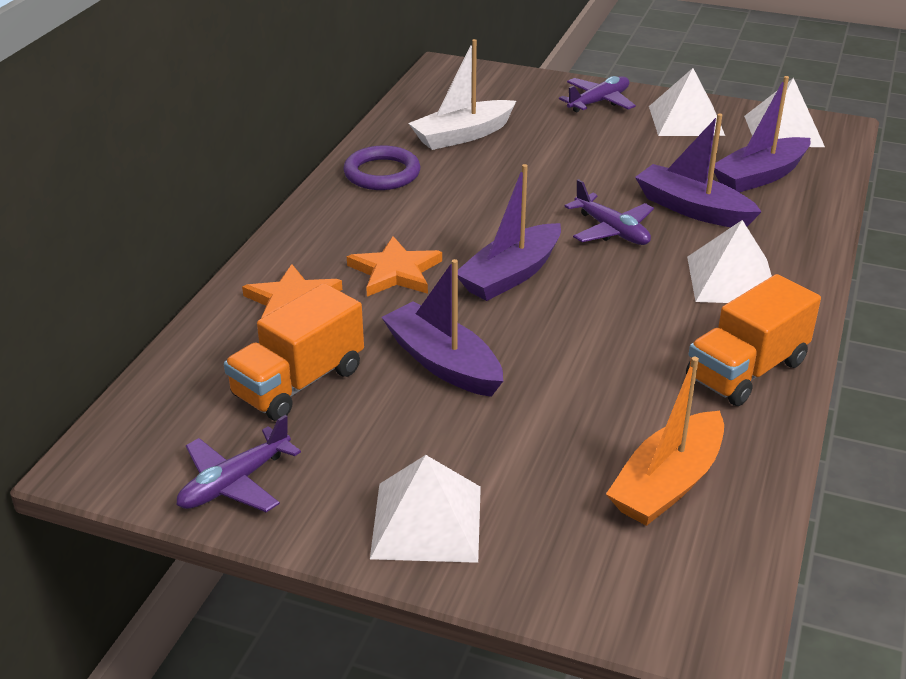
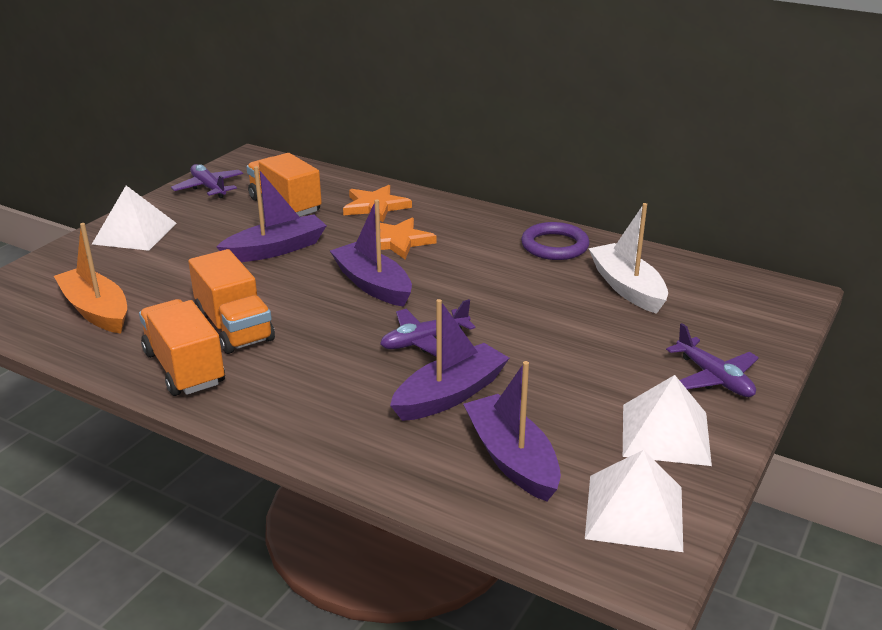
camera: 100 degrees right, 5 degrees down
white pyramid [687,220,772,303] -> none
none -> orange truck [188,249,275,354]

